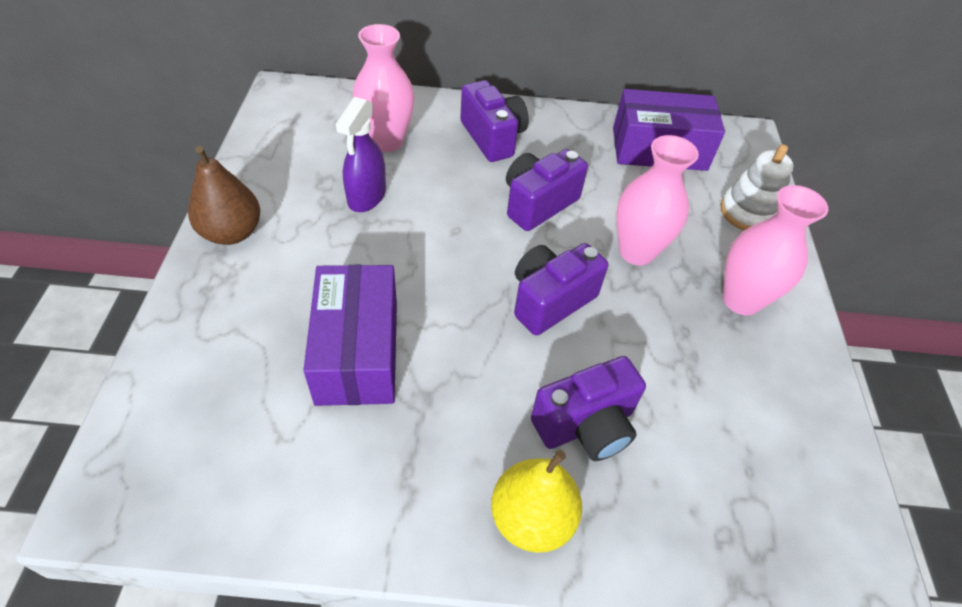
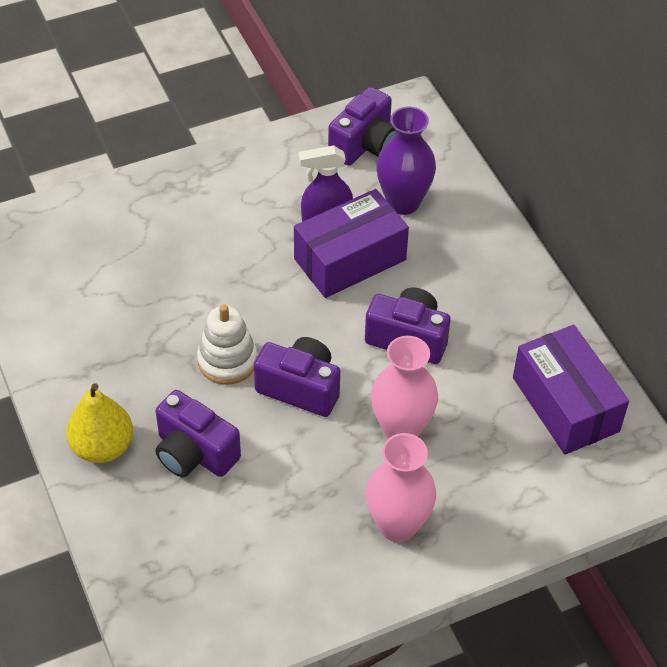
camera: 65 degrees right, 0 degrees up
brown pear [188,146,261,245] -> none
purple box [303,265,397,406] -> purple box moved to [294,189,409,298]
pink vase [353,24,415,152] -> purple vase [376,107,436,215]
purple camera [460,80,529,162] -> purple camera moved to [328,87,396,166]
white stacking toy [720,144,794,230] -> white stacking toy moved to [197,304,257,385]

